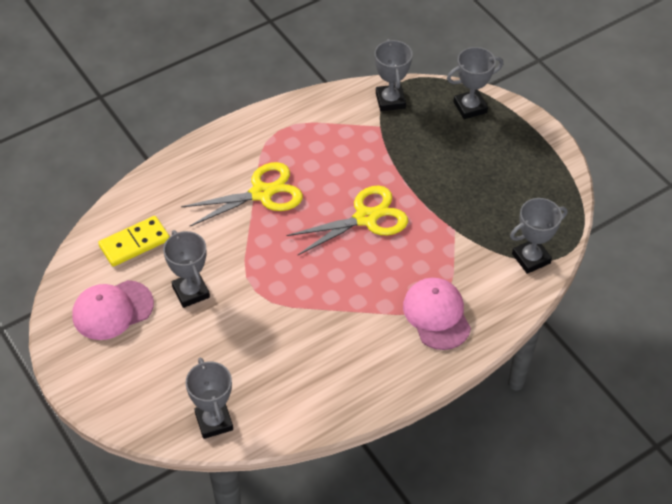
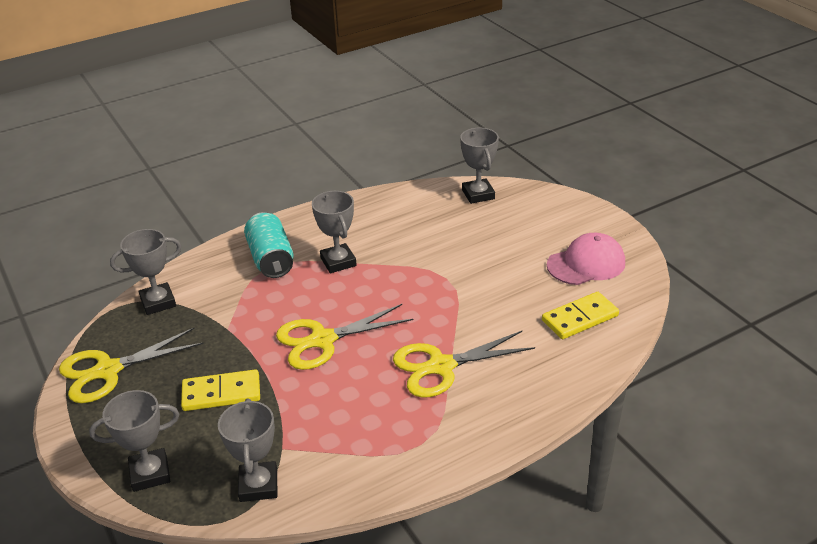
camera: 175 degrees left, 15 degrees down
grey trophy [163,230,210,308] -> grey trophy moved to [312,191,357,273]
pink cap [403,278,471,350] -> turquoise can [244,212,294,278]
none -> yellow scissors [59,328,203,403]
none -> yellow domino [181,369,260,411]

